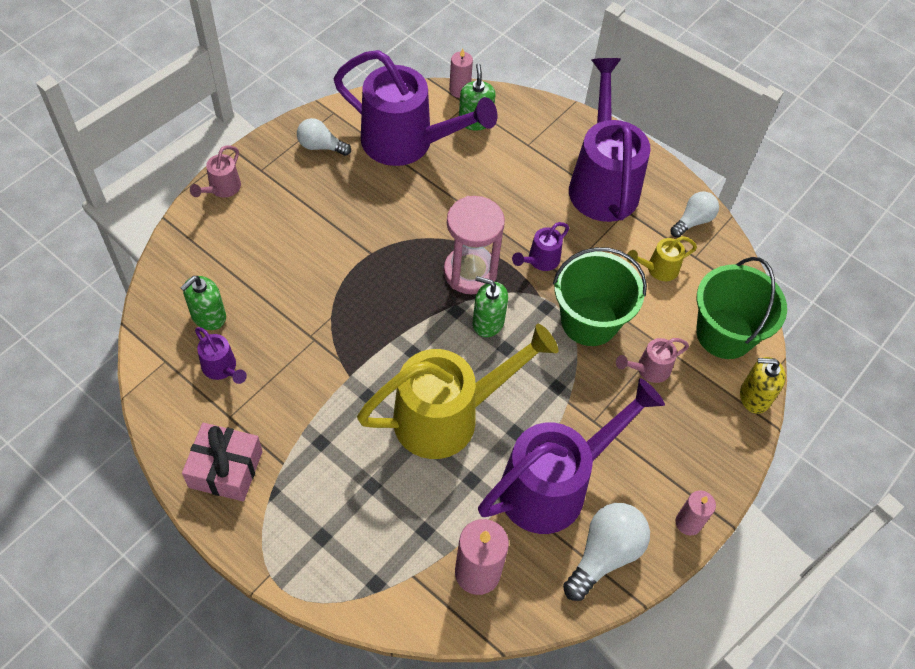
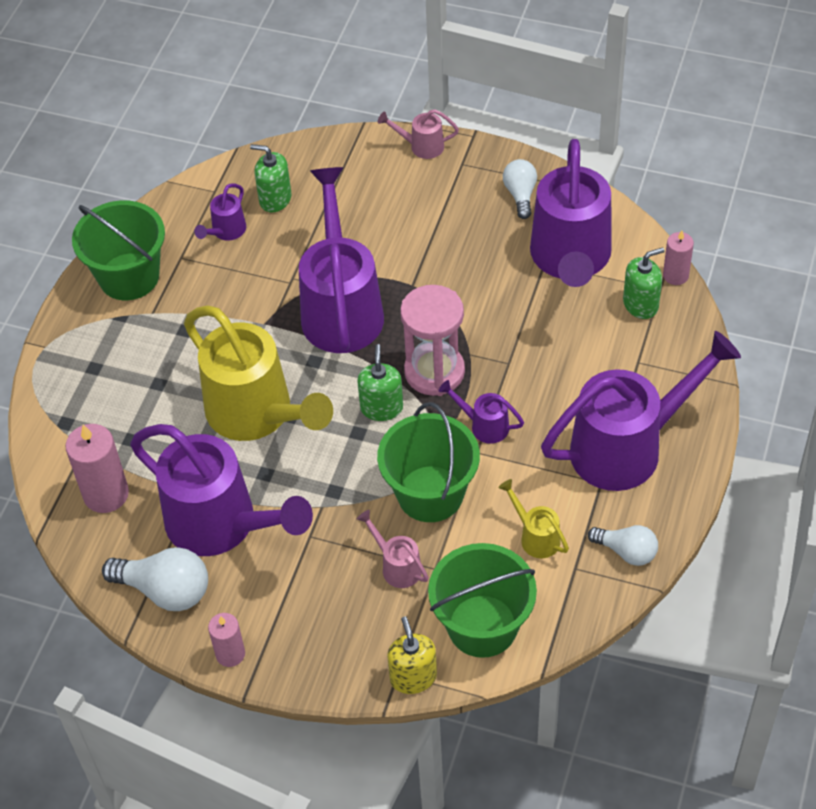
camera: 75 degrees right, 5 degrees down
pink gift [182,423,263,501] -> green bucket [72,200,165,300]
none -> purple watering can [299,167,384,353]

